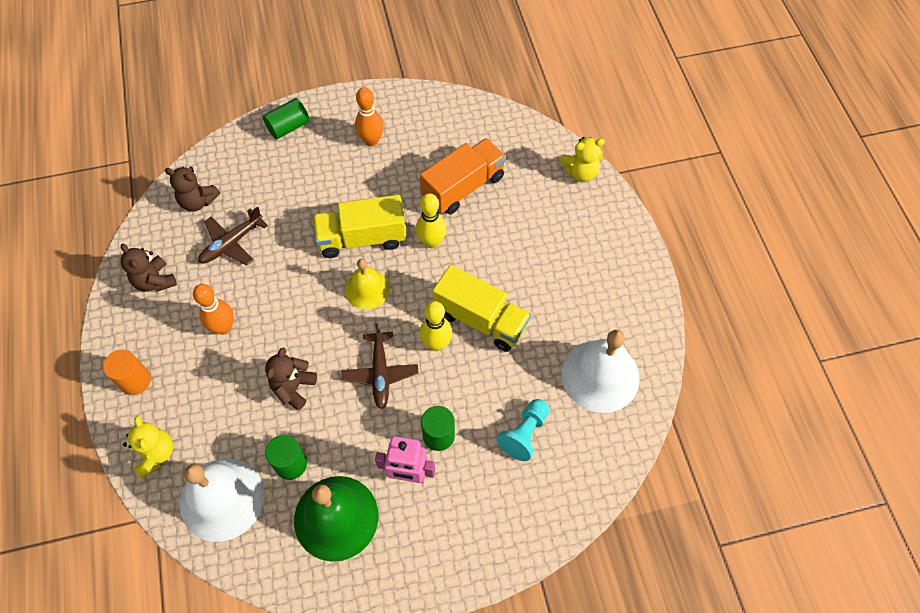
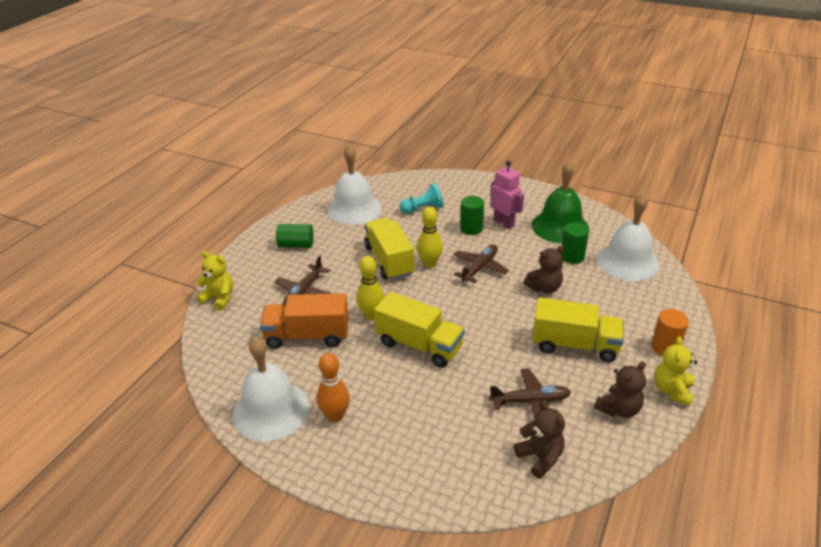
camera: 140 degrees left, 25 degrees down
brown teddy bear [120,244,177,292] -> brown teddy bear turned 45 degrees clockwise [594,361,646,418]
yellow teddy bear [123,416,173,479] -> yellow teddy bear moved to [654,336,697,407]
orange bowling pin [193,284,234,335] -> yellow truck [532,297,624,362]
green cylinder [263,98,310,139] -> green cylinder moved to [276,224,314,248]
yellow bell [345,259,390,310] -> none
none -> white bell [233,337,309,441]
none -> brown plane [275,255,332,305]

